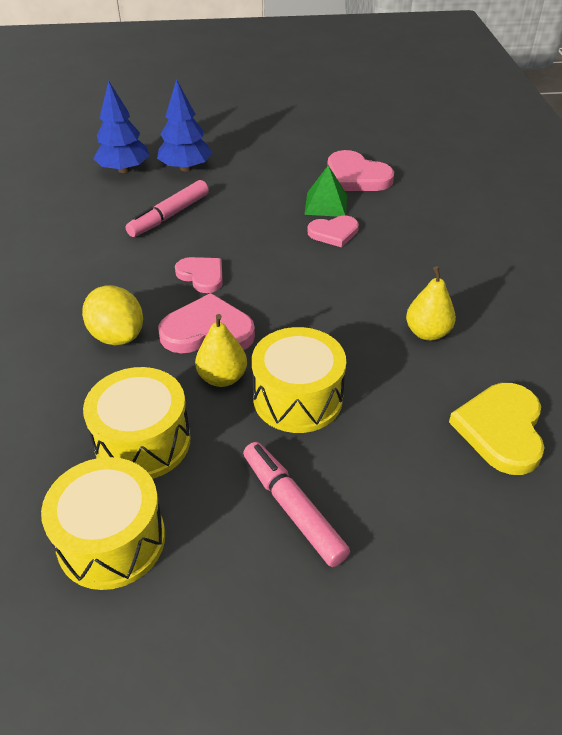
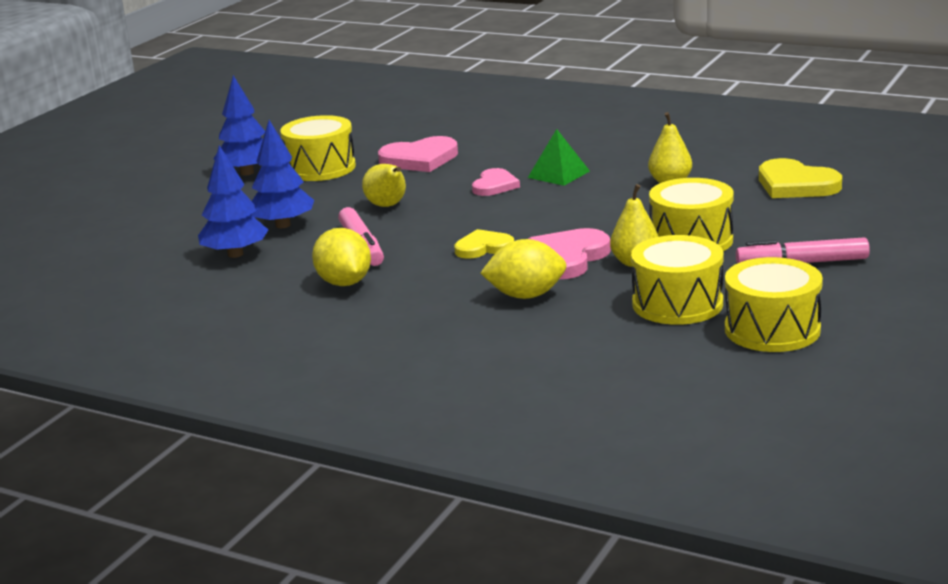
camera: 55 degrees left, 20 degrees down
pink heart [175,257,223,293] -> yellow heart [454,229,514,259]
green pyramid [304,165,347,217] -> green pyramid moved to [528,129,590,186]
none -> blue tree [213,75,265,176]
none -> yellow drum [280,115,356,181]
none -> yellow lemon [312,228,371,286]
none -> yellow pear [362,164,406,207]

